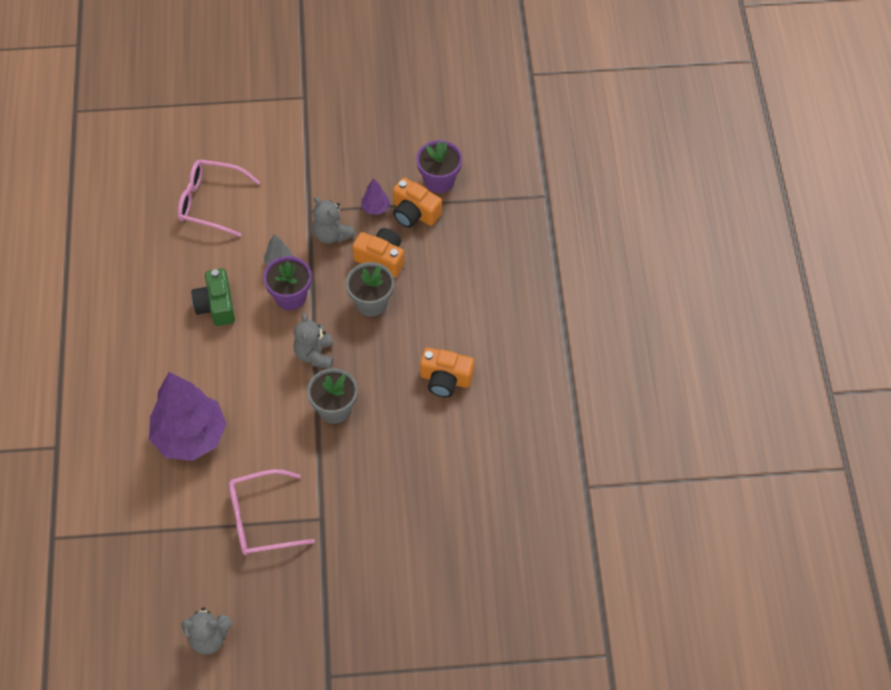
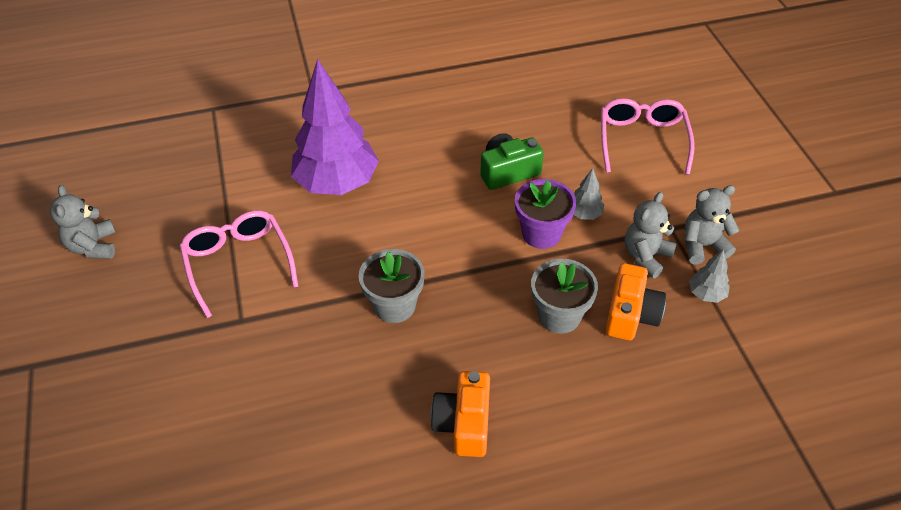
camera: 80 degrees right, 10 degrees down
grey teddy bear [293,313,333,369] -> grey teddy bear moved to [684,185,739,264]
purple tree [361,178,390,215] -> grey tree [689,249,730,303]
orange camera [393,177,442,228] -> none
purple flower pot [416,140,462,193] -> none

